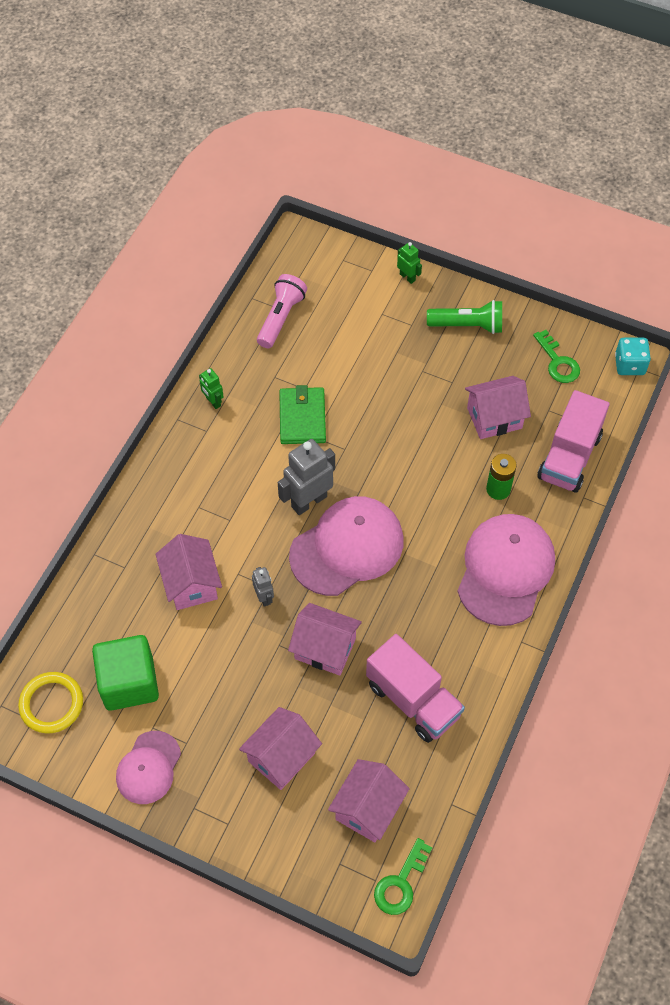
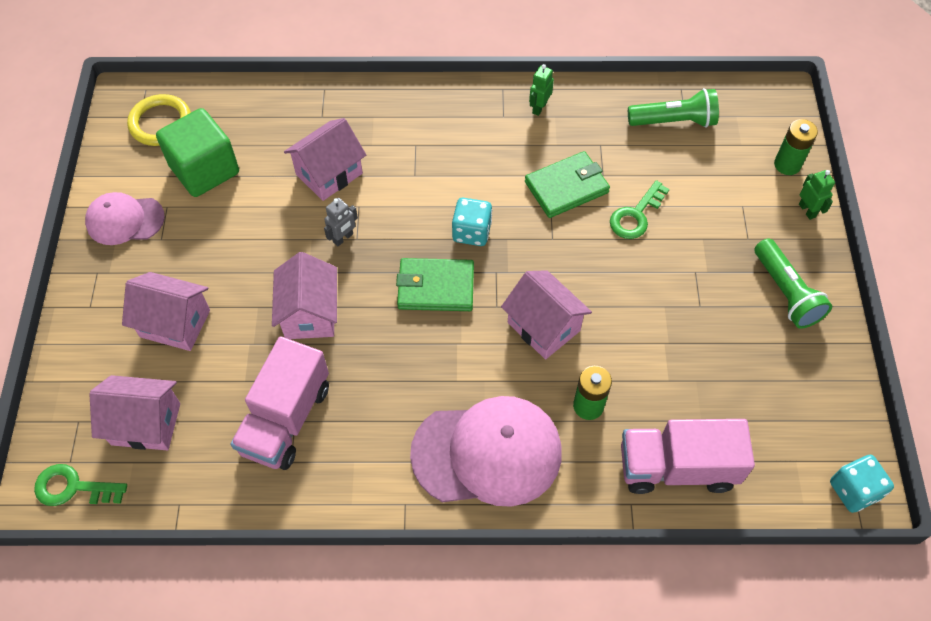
camera: 65 degrees right, 0 degrees up
pink flashlight [257,274,307,348] -> green flashlight [628,88,719,128]
grey robot [278,439,335,515] -> turquoise dice [452,198,492,246]
pink cap [289,496,404,596] -> green wallet [396,258,474,311]
green robot [397,242,422,284] -> green robot turned 45 degrees counterclockwise [799,170,835,220]
pink house [465,376,531,439] -> pink house moved to [501,270,592,359]
green key [533,330,580,383] -> green key moved to [610,180,670,239]
none -> green battery [774,119,818,175]

